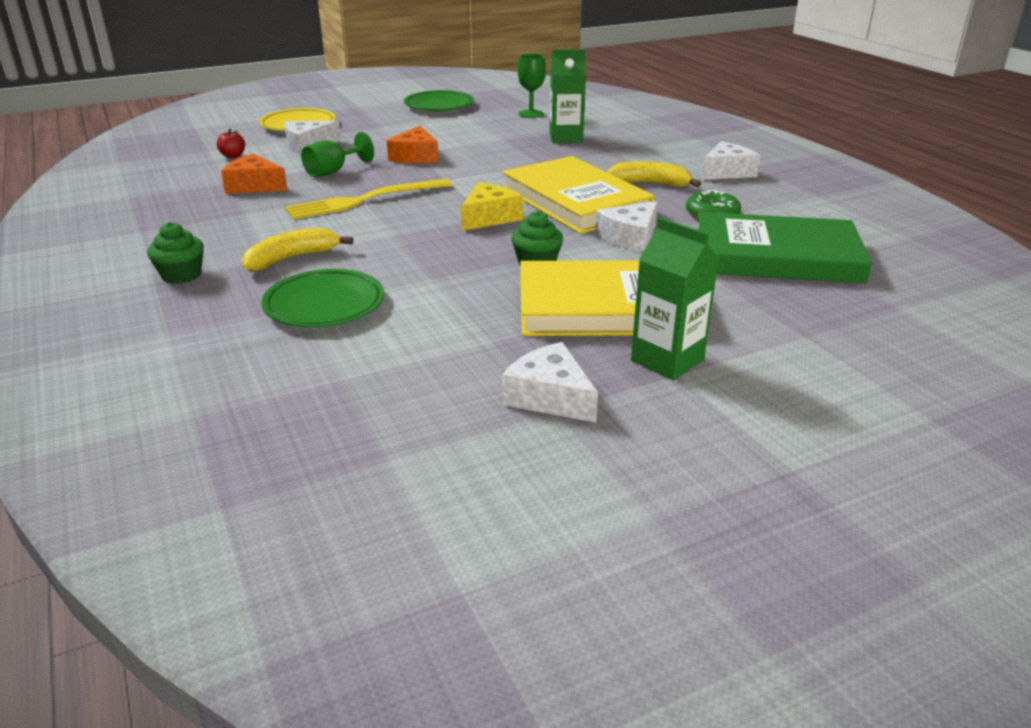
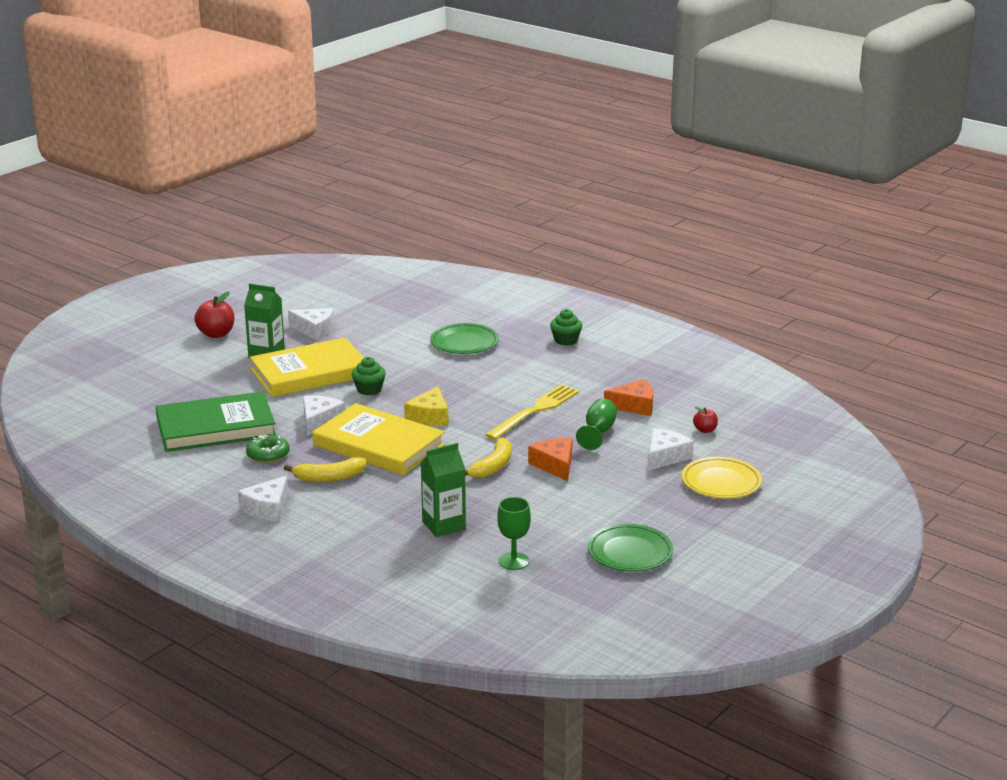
camera: 155 degrees right, 5 degrees down
yellow banana [242,228,353,271] -> yellow banana moved to [465,437,511,478]
none -> red apple [194,291,234,338]

